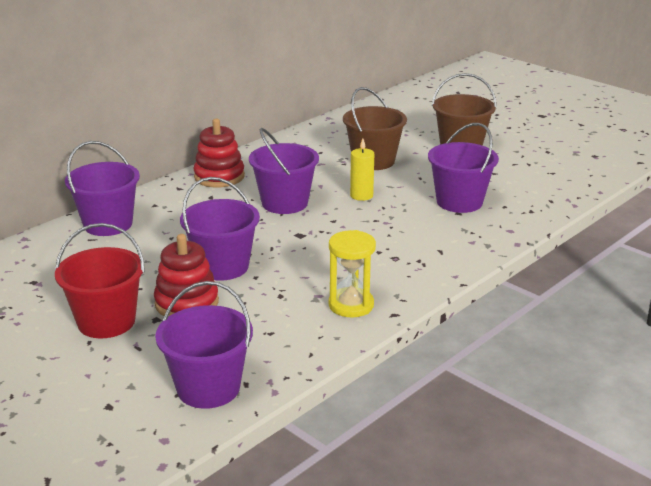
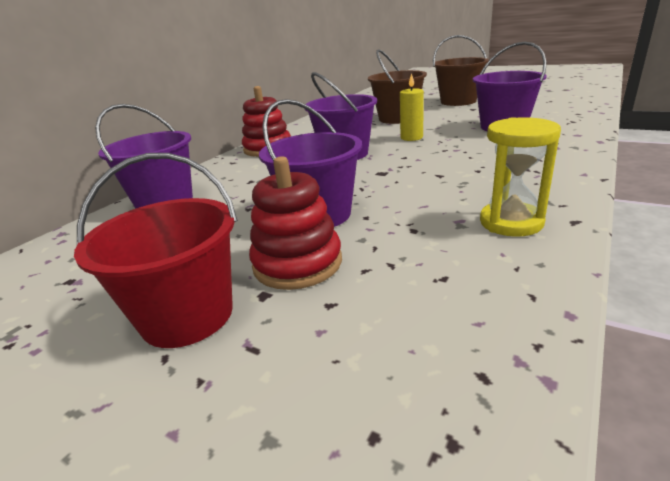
camera: 10 degrees left, 0 degrees up
purple bucket [155,281,253,409] -> none

